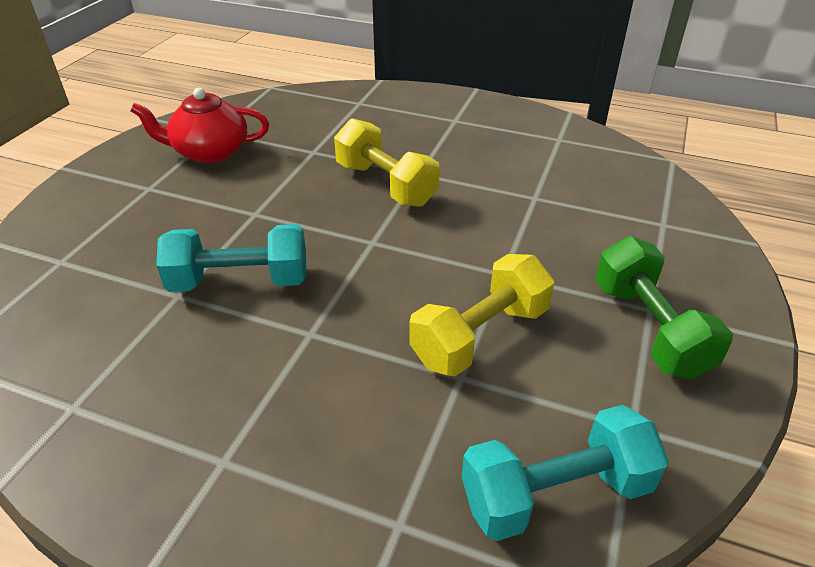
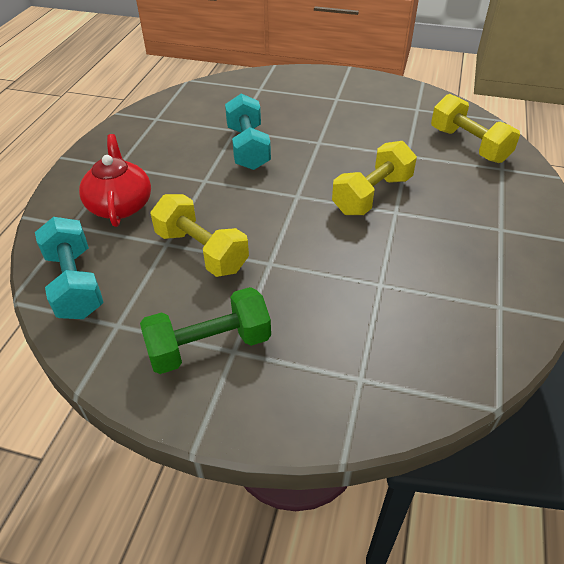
camera: 85 degrees right, 5 degrees up
red teapot [130,88,269,163] -> red teapot moved to [79,134,151,227]
none -> yellow dumbbell [431,94,520,163]

